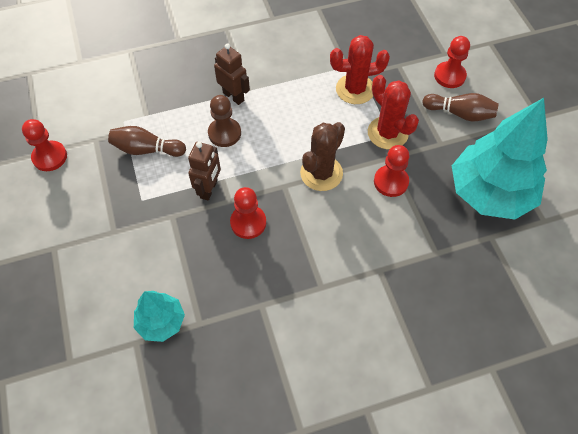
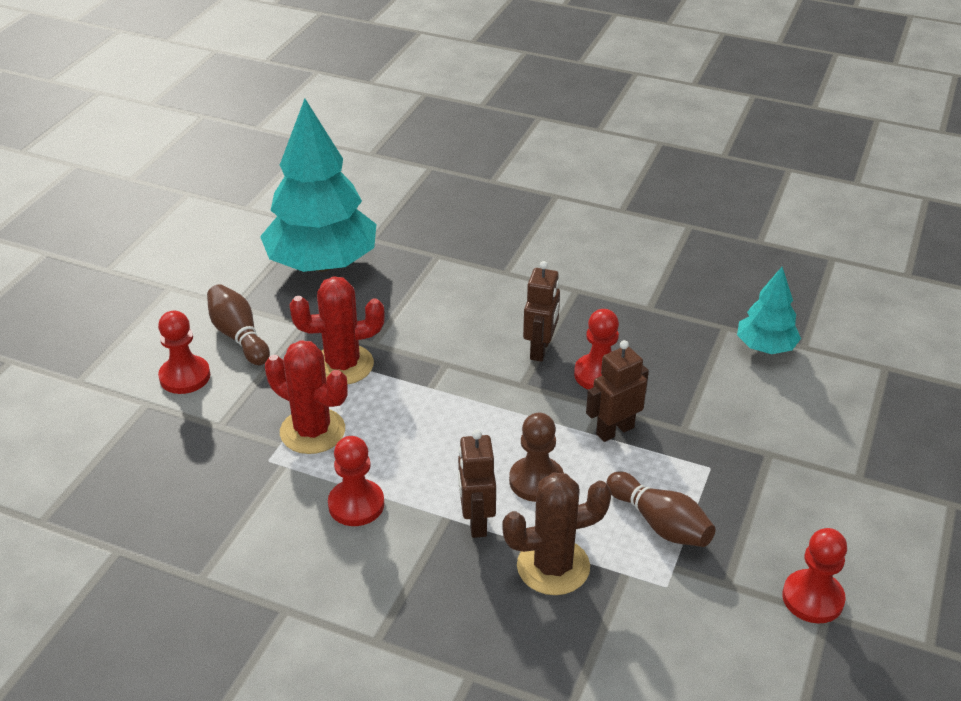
camera: 140 degrees left, 20 degrees down
brown cactus [300,122,345,191] -> brown cactus moved to [502,472,612,595]
red cactus [368,75,419,149] -> red cactus turned 75 degrees clockwise [289,276,385,385]
red pawn [374,145,409,197] -> red pawn moved to [328,436,384,526]
none -> brown robot [523,261,560,362]

